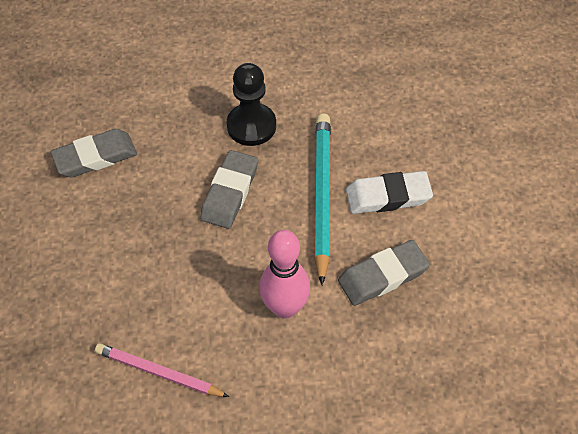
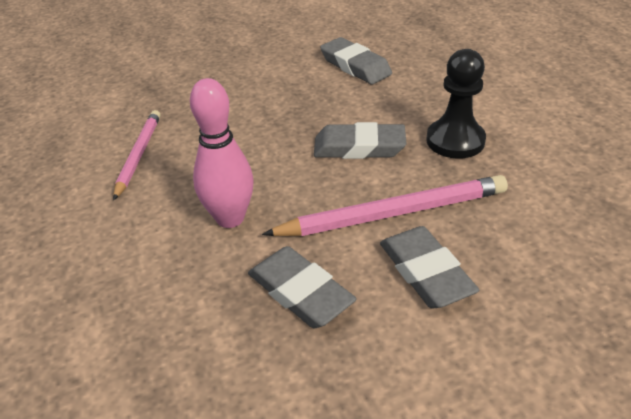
camera: 75 degrees right, 15 degrees down
turquoise pencil [314,113,331,285] -> pink pencil [262,175,508,236]
white eraser [346,171,433,214] -> grey eraser [380,226,479,309]

